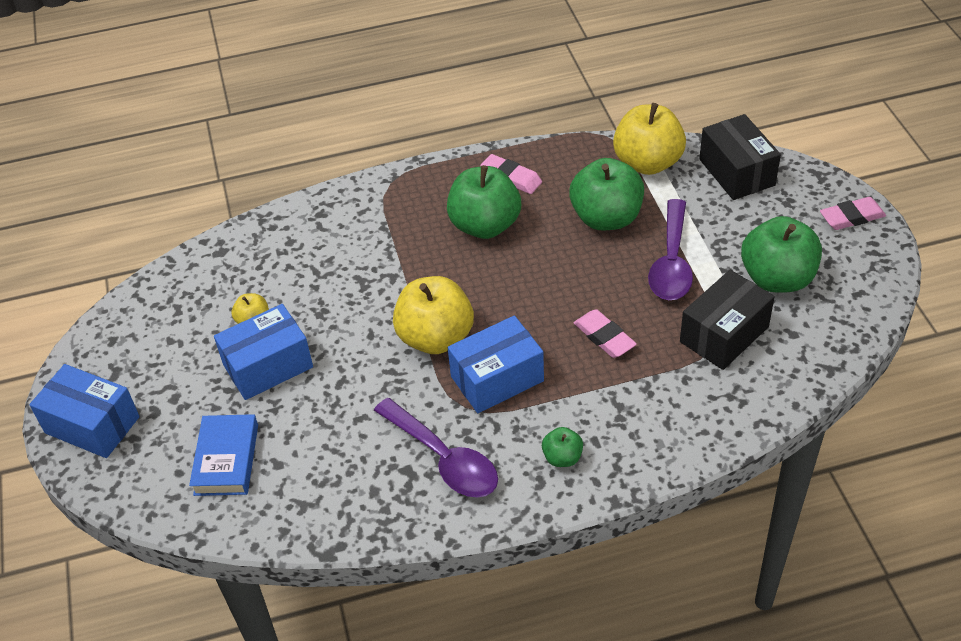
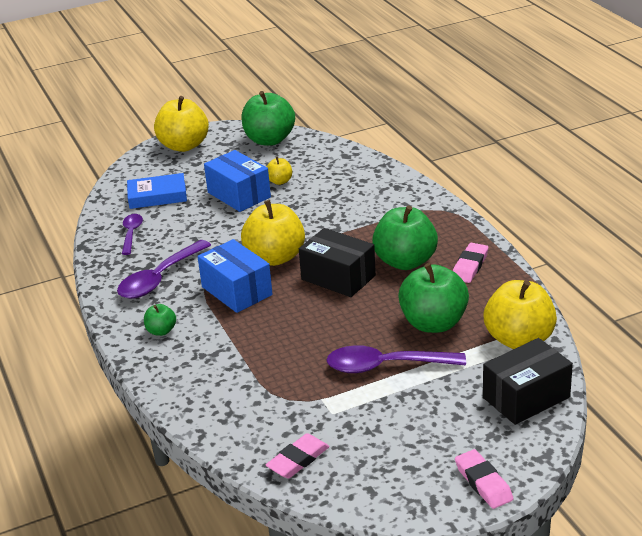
camera: 80 degrees right, 15 degrees down
blue box [29,364,140,458] -> yellow apple [154,96,209,152]
pink eraser [574,309,637,358] -> pink eraser moved to [266,433,330,479]
black box [680,270,775,370] -> black box moved to [299,228,376,297]
green apple [741,216,822,293] -> green apple moved to [241,91,295,146]
none -> purple spoon [122,214,143,255]

